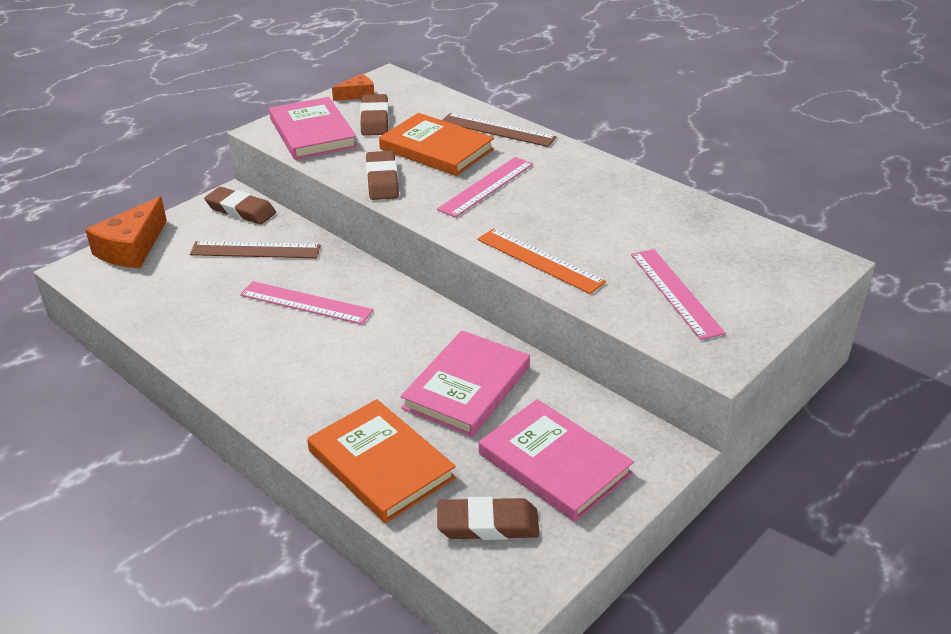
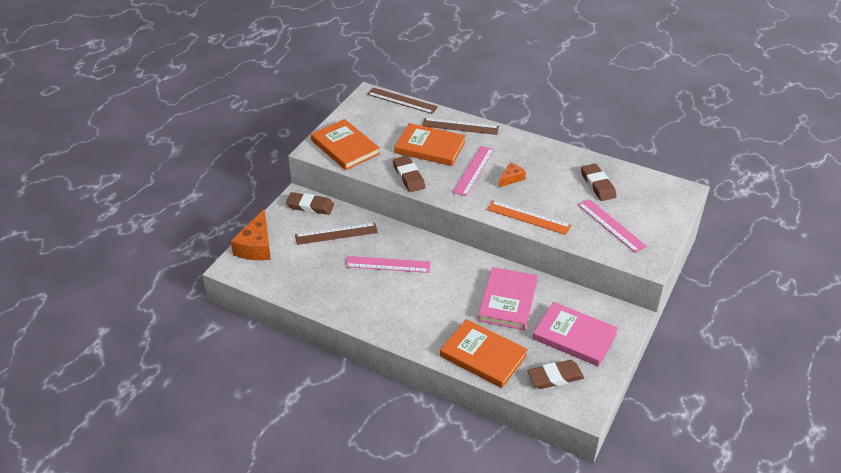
camera: 15 degrees left, 5 degrees up
pink book [269,97,357,160] -> orange book [311,119,380,170]
orange cheese [332,74,374,101] -> orange cheese moved to [499,162,526,187]
brown eraser [360,94,389,136] -> brown eraser moved to [581,164,616,201]
none -> brown ruler [367,88,438,114]

